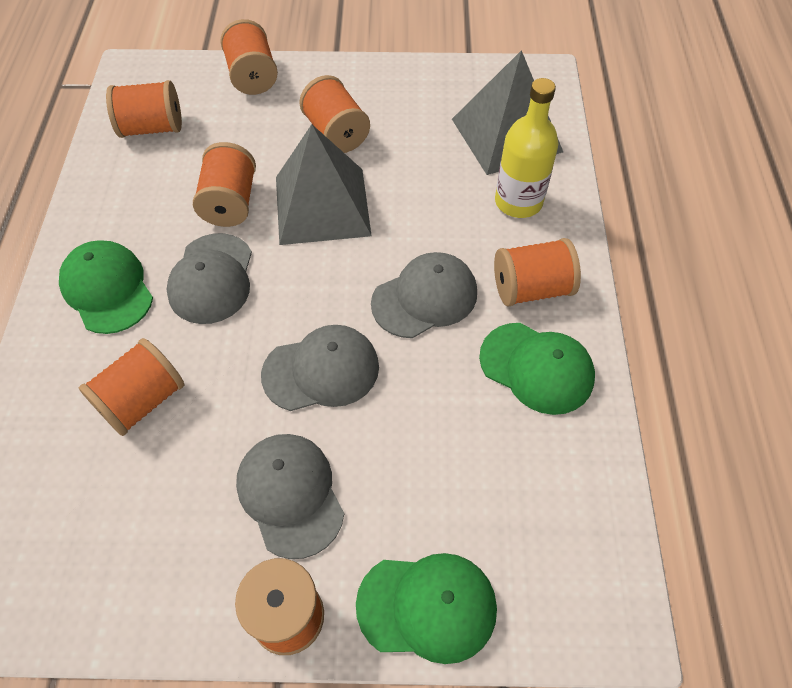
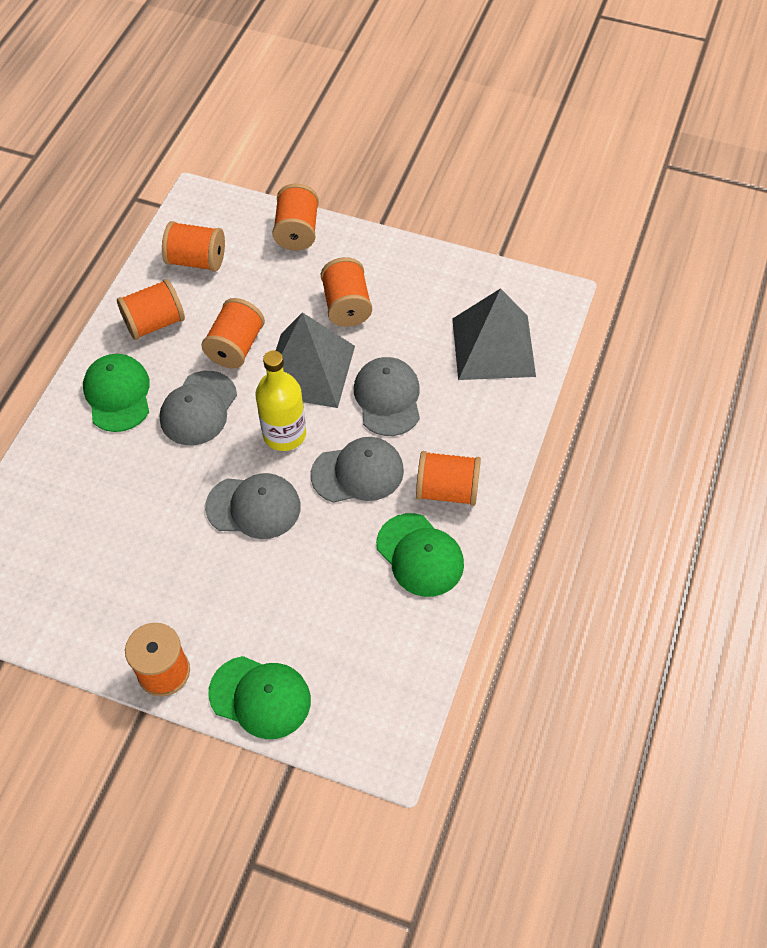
camera: 20 degrees right, 0 degrees up
orange spool [79,338,184,436] -> orange spool moved to [117,279,185,340]
grey cap [236,434,344,559] -> grey cap moved to [354,357,420,436]
yellow bottle [495,78,558,218] -> yellow bottle moved to [255,350,306,451]

